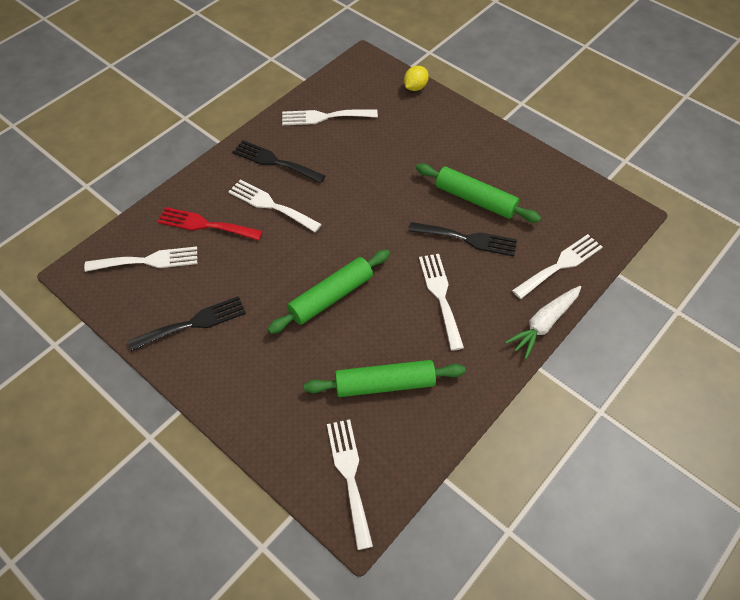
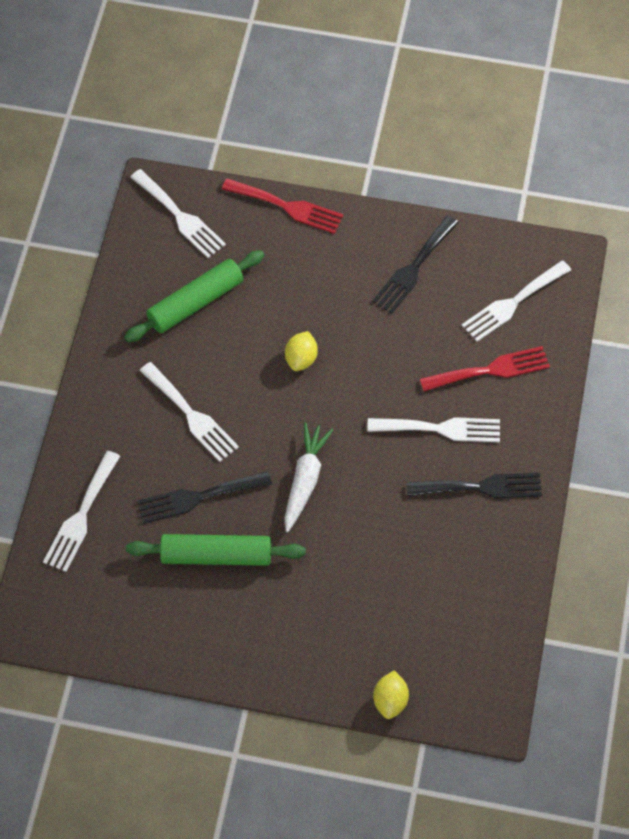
camera: 150 degrees right, 5 degrees up
green rolling pin [268,250,390,334] -> yellow lemon [285,331,318,371]
white fork [282,109,378,125] -> none
white carrot [505,286,581,359] -> white carrot moved to [284,422,334,532]
none -> red fork [222,178,343,234]

